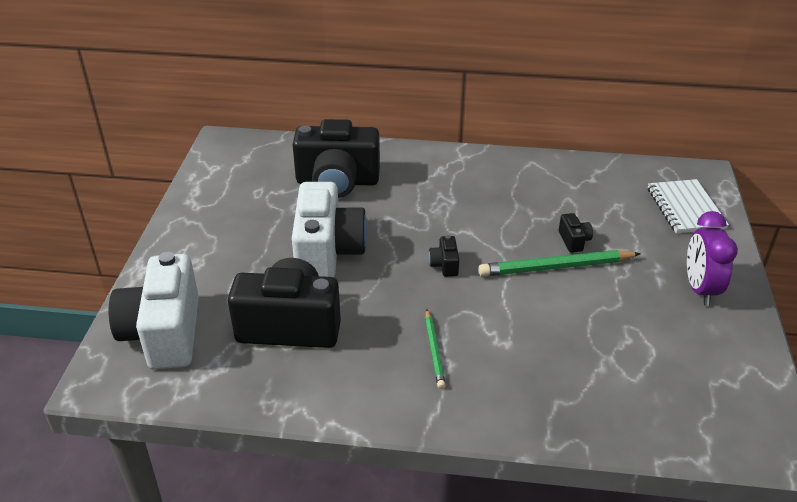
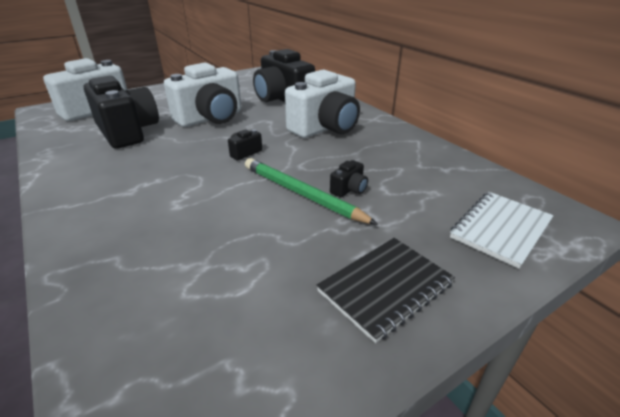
camera: 50 degrees right, 5 degrees down
green pencil [425,310,446,389] -> none
purple clock [687,211,738,306] -> black notebook [317,238,455,343]
none -> white camera [285,70,360,138]

